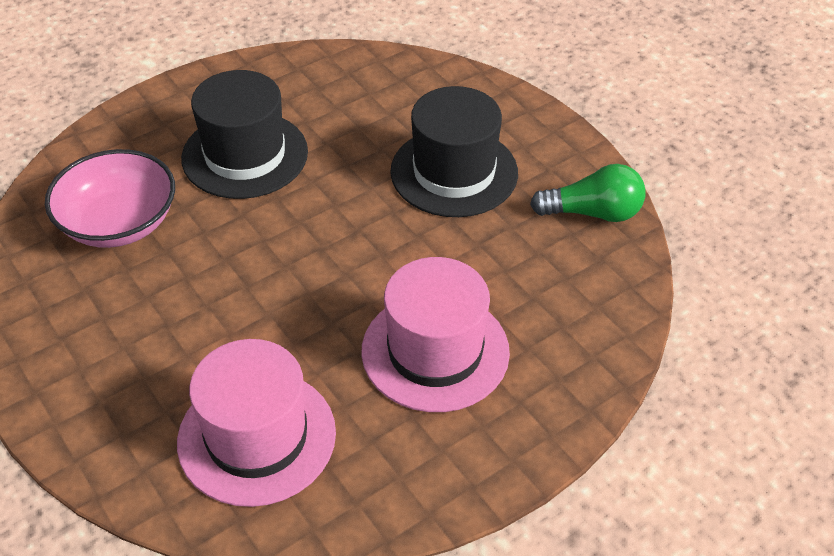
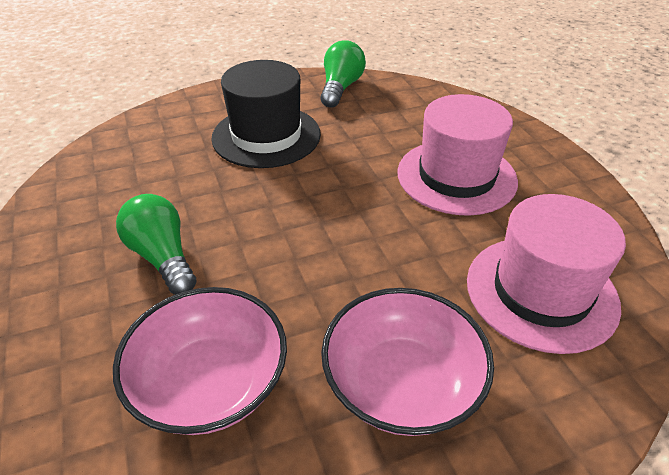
camera: 75 degrees left, 5 degrees down
black hat [181,70,308,199] -> green light bulb [116,194,196,295]
none -> pink bowl [321,288,494,436]

